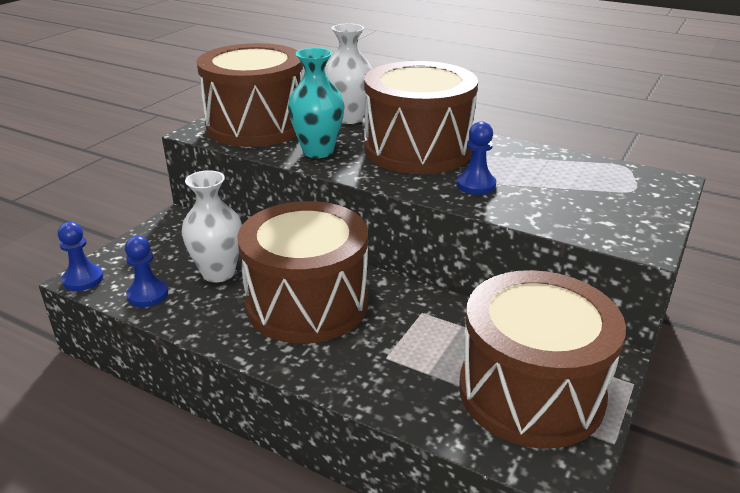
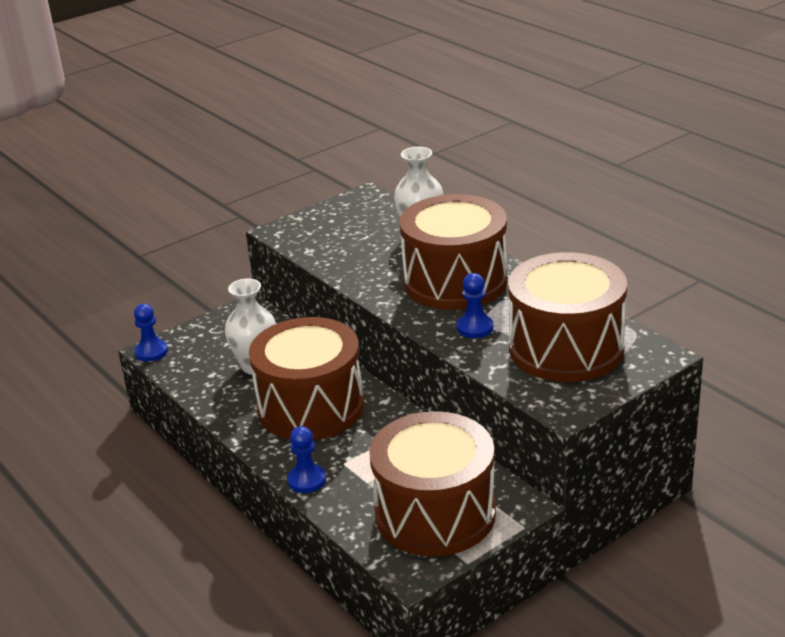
camera: 25 degrees right, 0 degrees up
blue pawn [125,236,168,307] -> blue pawn moved to [287,426,326,493]
brown drum [197,43,303,147] -> brown drum moved to [508,252,627,382]
turquoise vase [288,48,345,158] -> none

